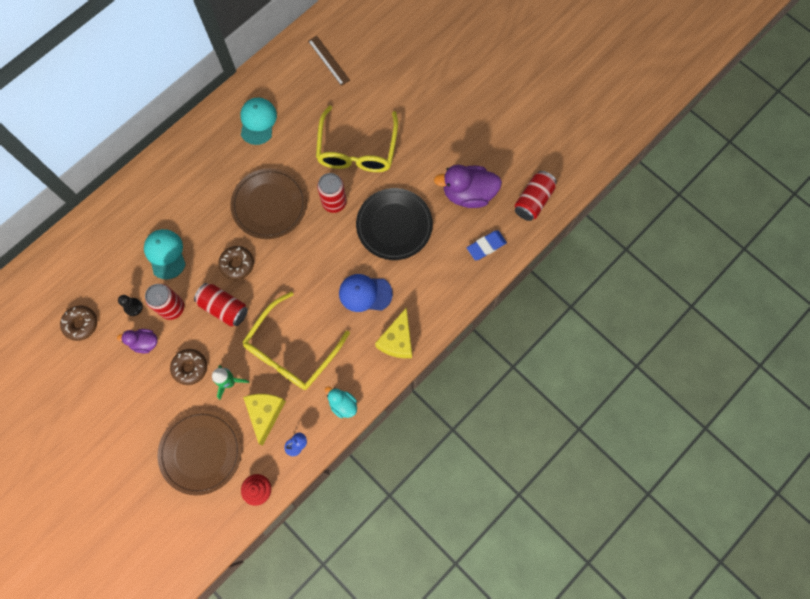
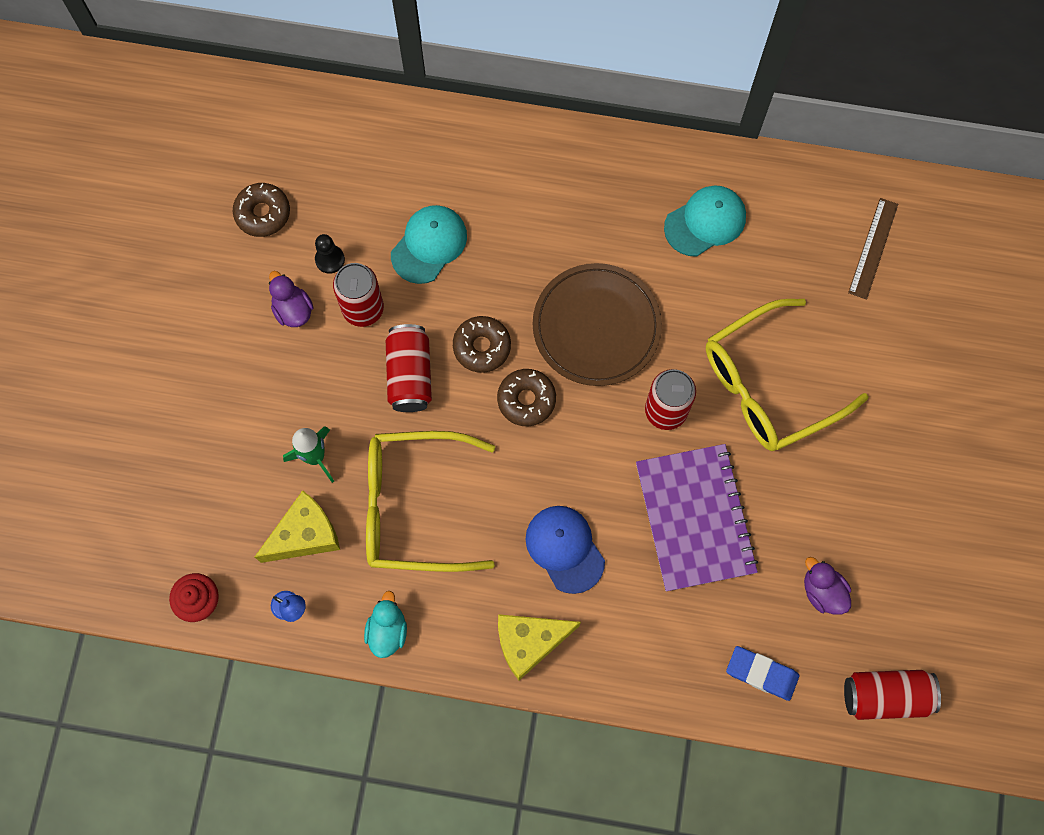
camera: 55 degrees right, 0 degrees up
brown plate [158,410,242,495] -> none
brown donut [170,349,207,385] -> brown donut moved to [497,369,556,426]
black plate [356,188,433,260] -> purple notebook [636,444,758,591]
purple duck [434,165,502,208] -> purple duck [804,557,851,615], size x0.55

